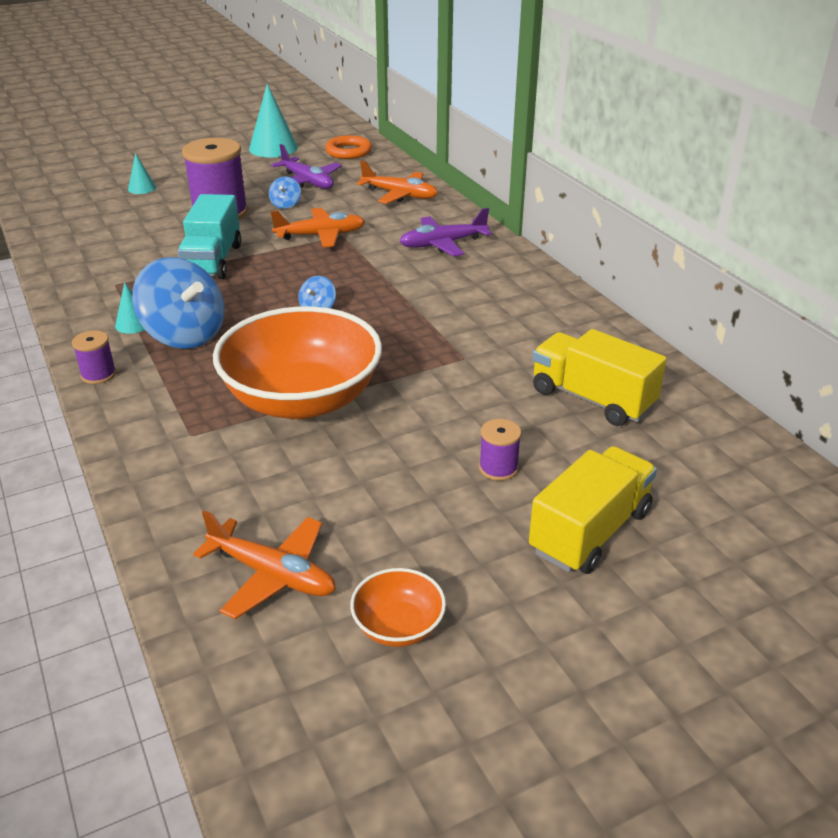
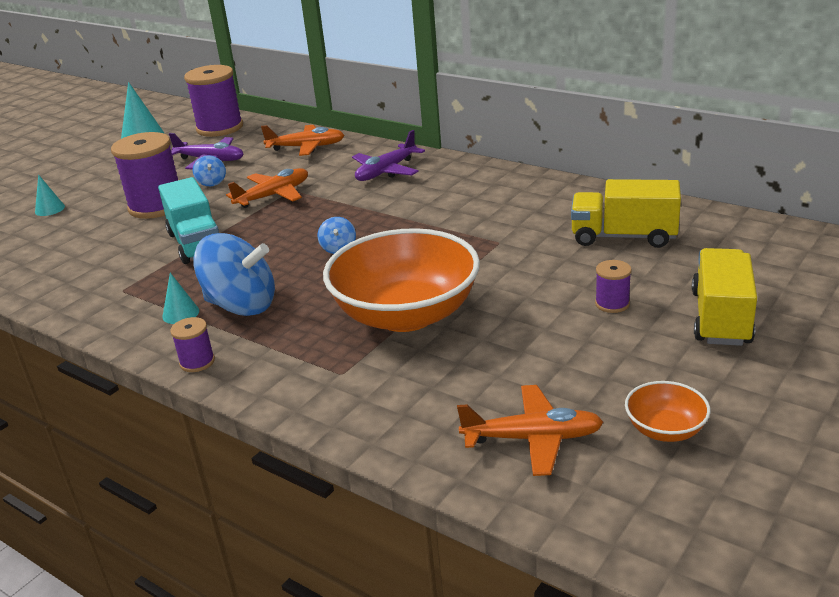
camera: 25 degrees left, 5 degrees down
orange ring [325,135,372,159] -> purple spool [184,65,243,137]

